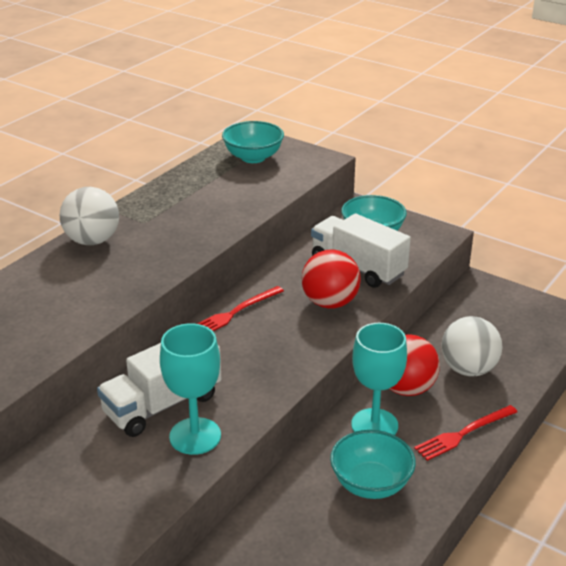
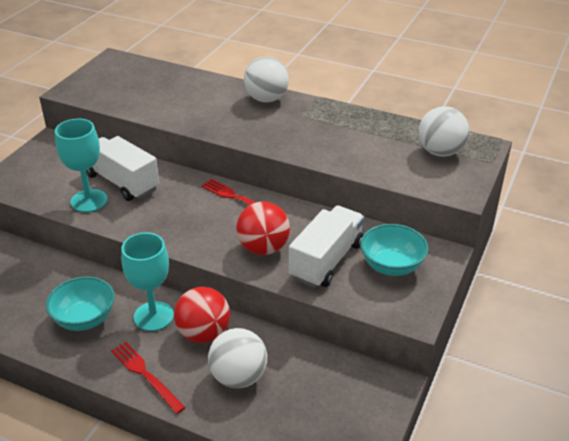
camera: 80 degrees right, 5 degrees up
turquoise bowl [222,121,284,163] -> white ball [418,106,469,157]

